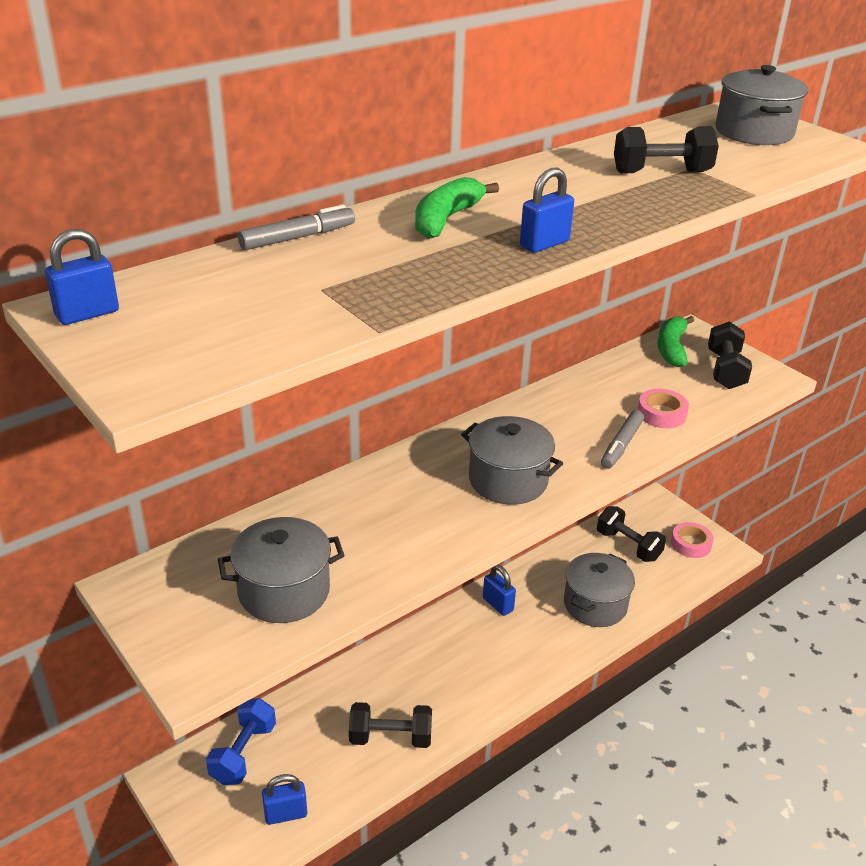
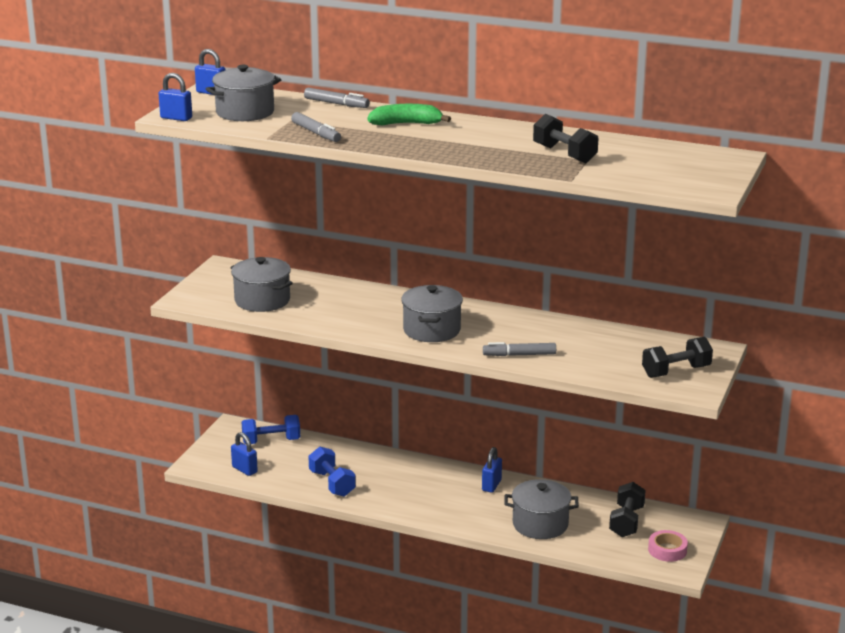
camera: 60 degrees right, 10 degrees down
black dumbbell [349,702,432,748] -> blue dumbbell [308,447,356,497]
blue padlock [520,168,574,253] -> blue padlock moved to [159,73,192,121]
pink tape [638,389,689,428] -> none
green banana [657,316,694,367] -> none
grey pot [716,65,808,145] -> grey pot moved to [206,65,281,121]
none -> grey marker [291,112,341,142]

